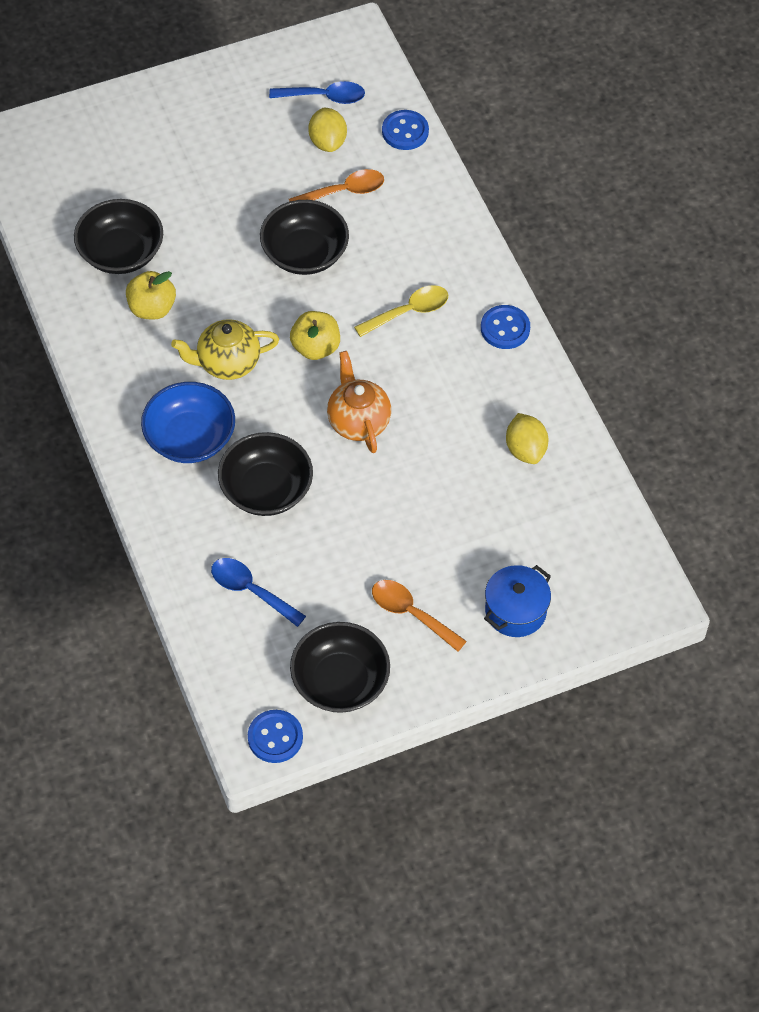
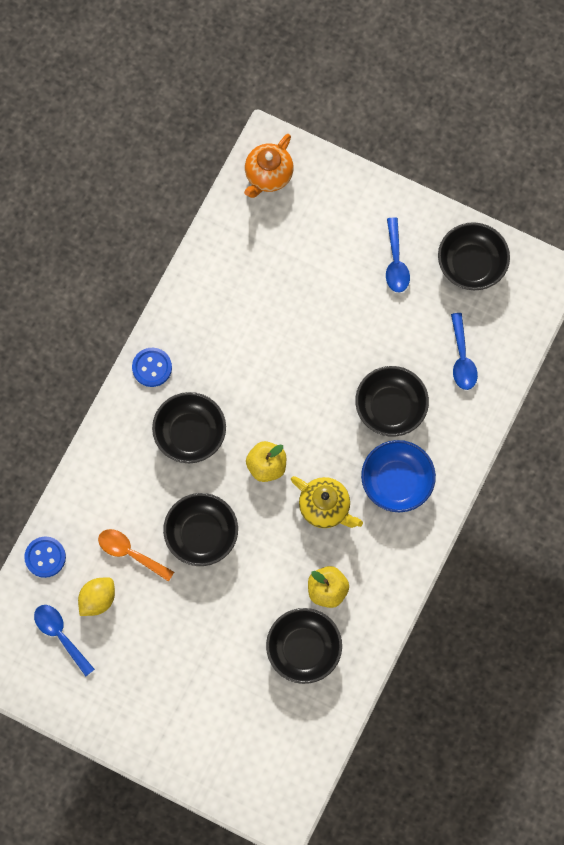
camera: 130 degrees left, 15 degrees up
blue button [248,710,303,763] -> none
orange teapot [327,351,391,453] -> orange teapot moved to [244,134,294,198]
yellow spoon [354,285,448,337] -> black bowl [152,392,226,463]
orange spoon [372,580,467,651] -> blue spoon [386,217,410,292]
blue pot [484,565,551,637] -> none
yellow lemon [506,413,549,464] -> none

